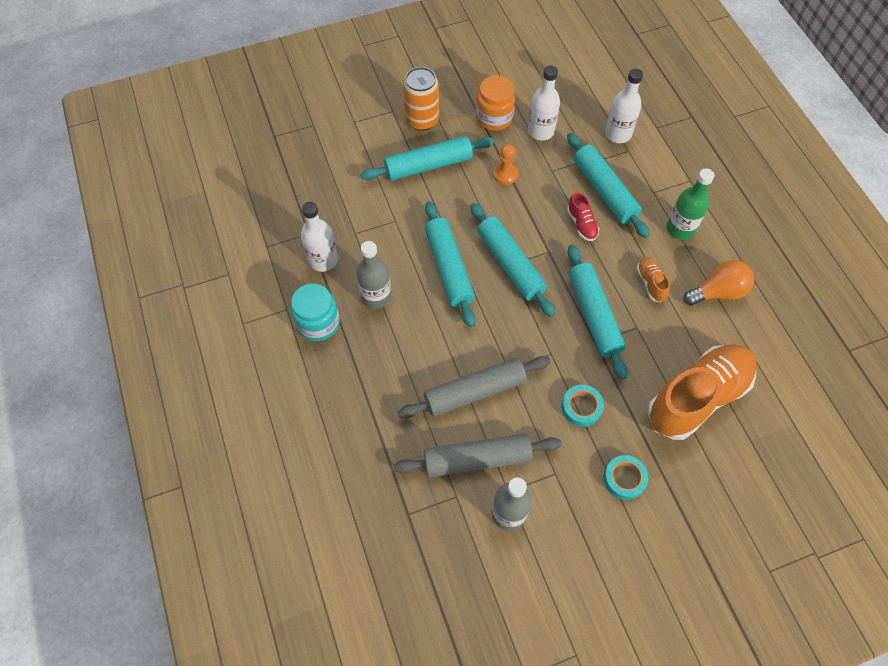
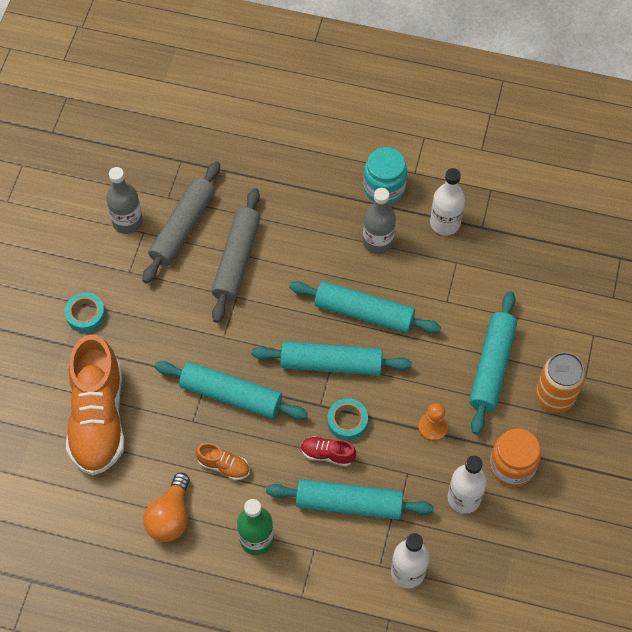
camera: 125 degrees right, 0 degrees up
turquoise tape [561,385,604,427] -> turquoise tape moved to [327,398,368,440]

